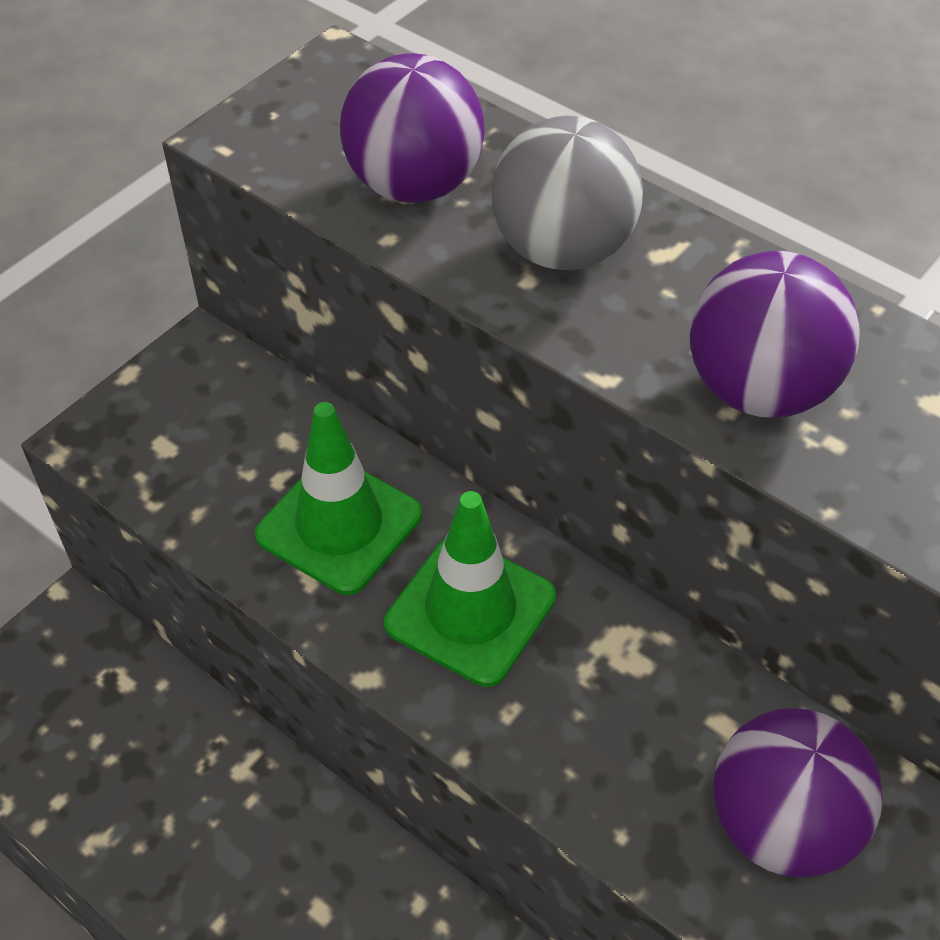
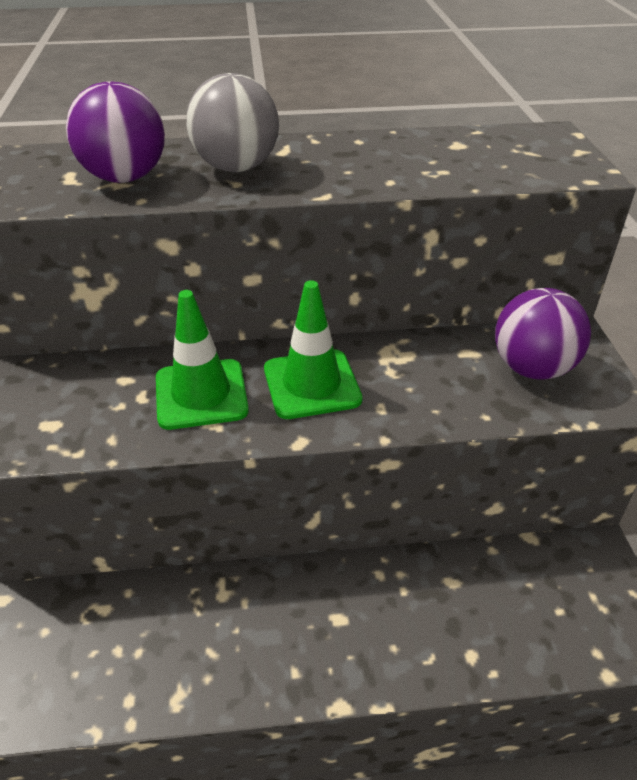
camera: 45 degrees left, 10 degrees down
purple ball [690,251,860,418] -> none

